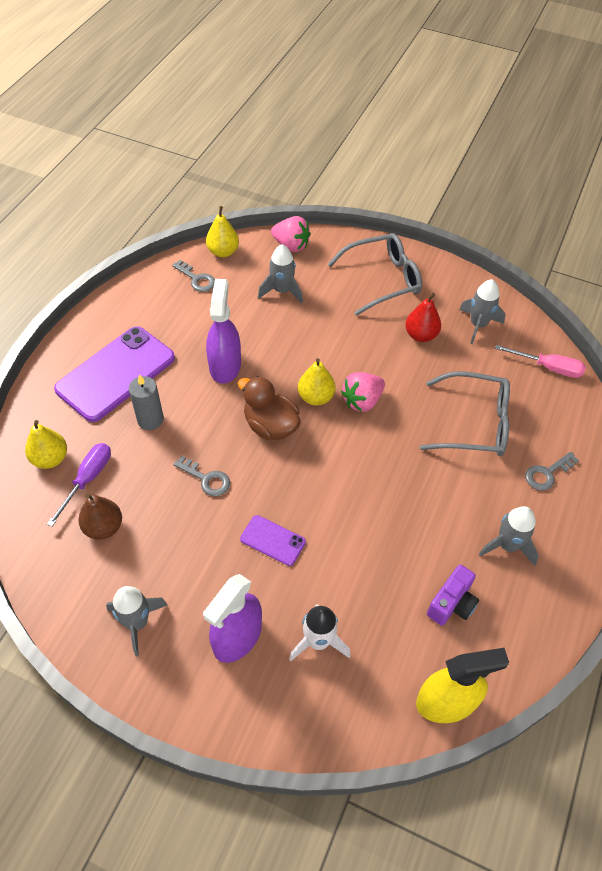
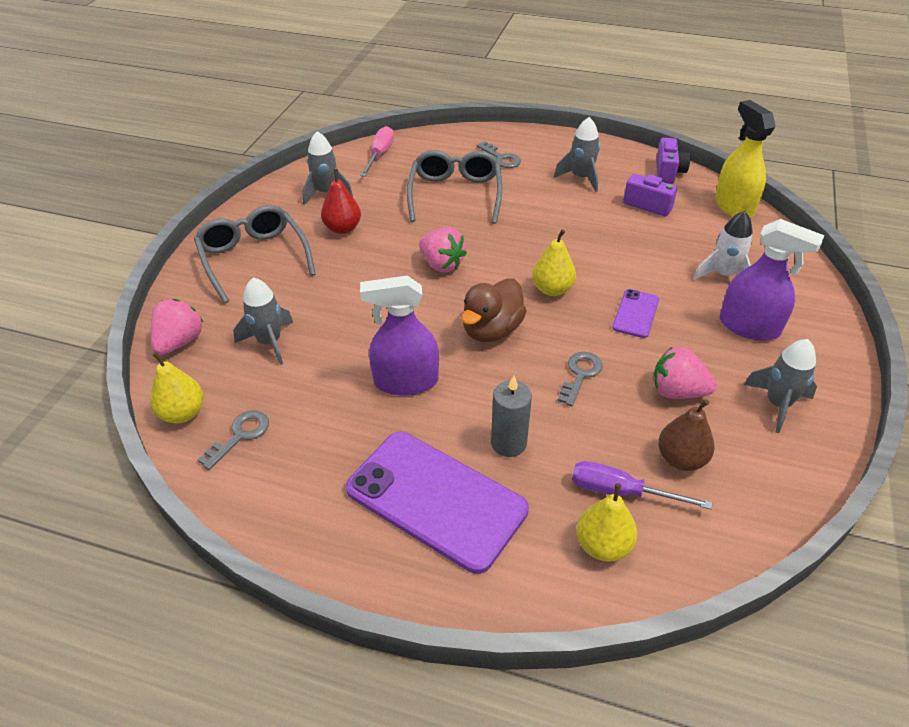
camera: 95 degrees left, 10 degrees down
yellow pear [298,358,336,405] -> yellow pear moved to [532,229,576,296]
none -> pink strawberry [653,346,717,399]
none -> purple camera [656,138,691,184]

